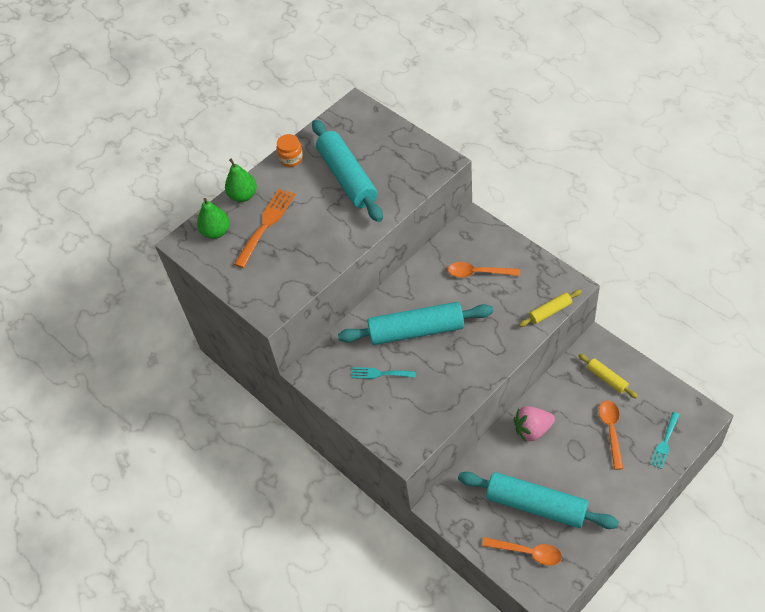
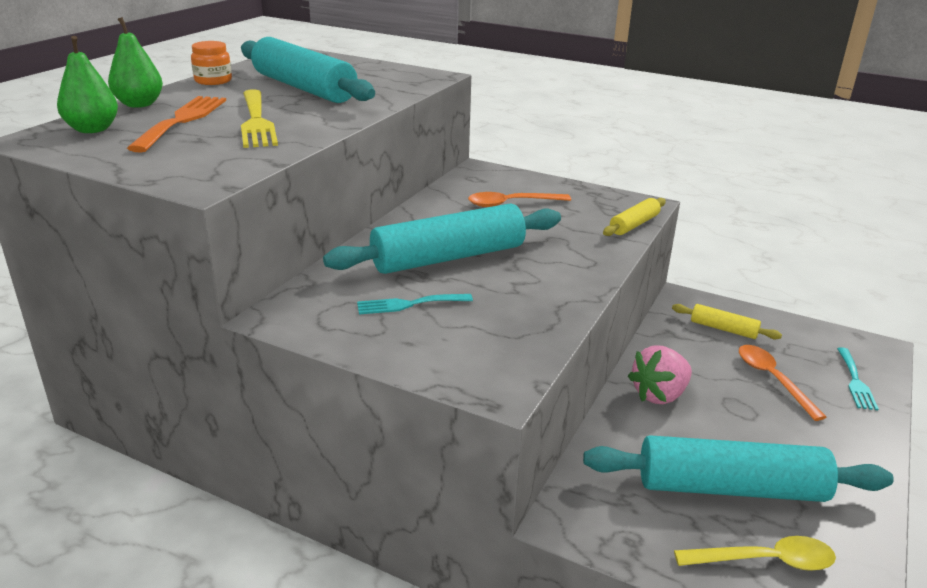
camera: 25 degrees left, 25 degrees down
orange spoon [482,537,562,566] -> yellow spoon [674,536,836,571]
none -> yellow fork [241,89,278,148]

